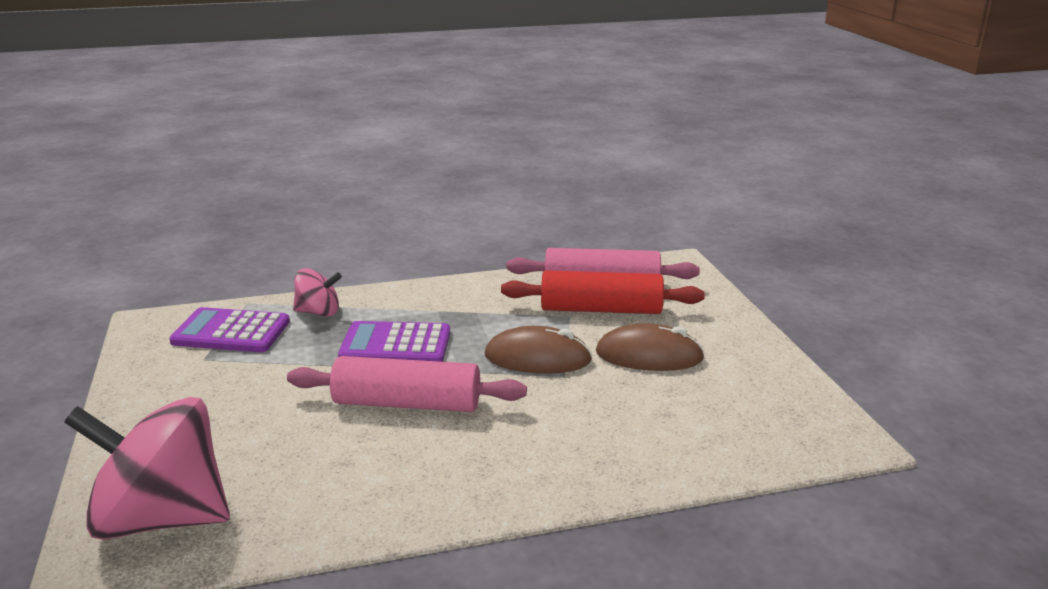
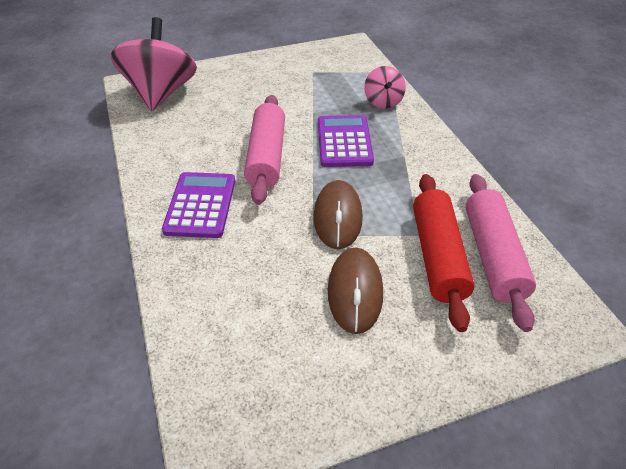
camera: 85 degrees right, 20 degrees up
purple calculator [169,307,290,352] -> purple calculator moved to [162,172,235,238]

